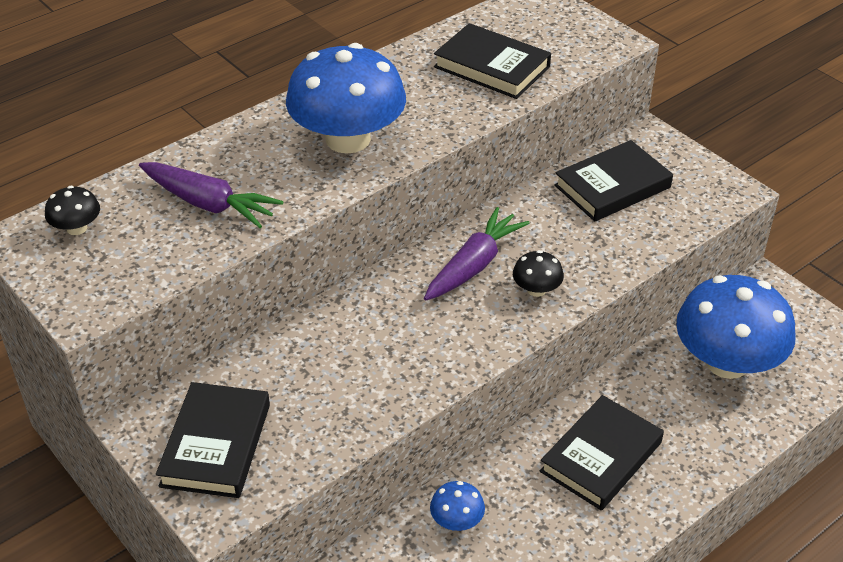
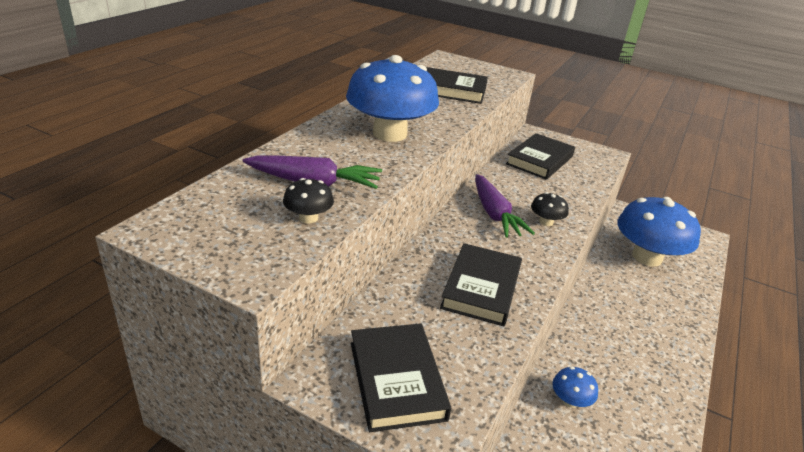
camera: 25 degrees left, 10 degrees down
black mushroom [45,186,100,235] -> black mushroom moved to [283,178,334,224]
purple carrot [424,207,529,300] -> purple carrot turned 150 degrees clockwise [475,174,535,238]
black book [540,395,664,511] -> black book moved to [440,243,522,326]

